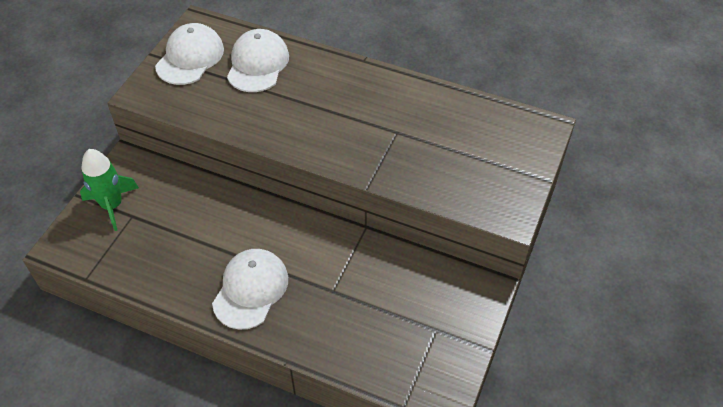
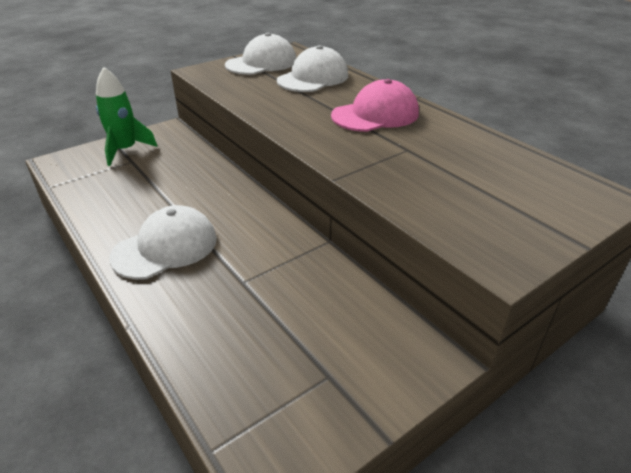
camera: 30 degrees right, 15 degrees down
none -> pink cap [331,79,419,132]

